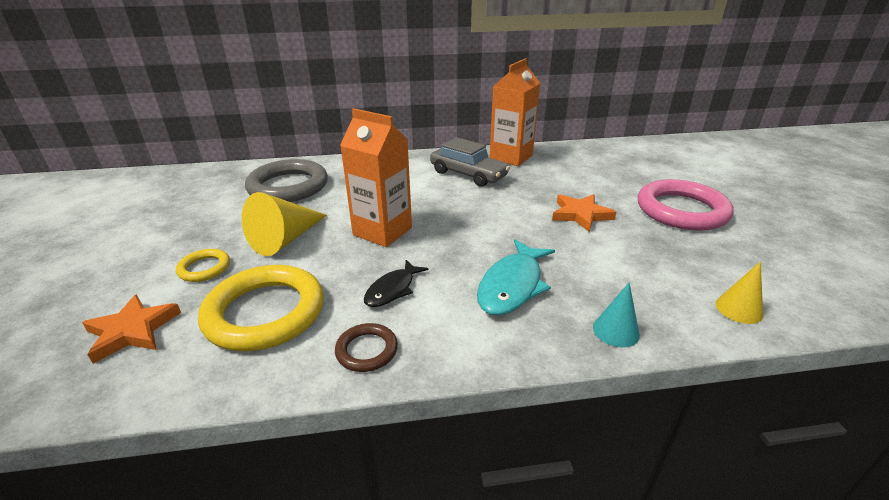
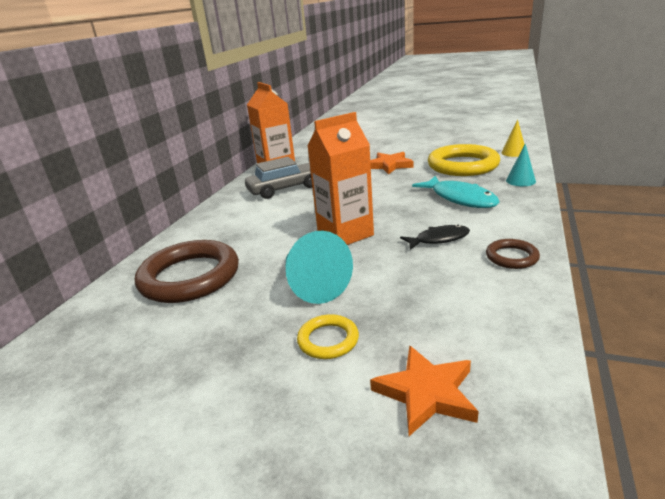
camera: 60 degrees left, 5 degrees down
yellow ring [198,265,324,351] -> yellow ring moved to [428,144,500,176]
yellow cone [242,192,327,256] -> turquoise cone [286,231,353,304]
grey ring [245,159,328,202] -> brown ring [135,240,239,303]
black fish [364,260,428,307] -> black fish turned 75 degrees counterclockwise [400,225,470,250]
pink ring [638,179,734,231] -> none

